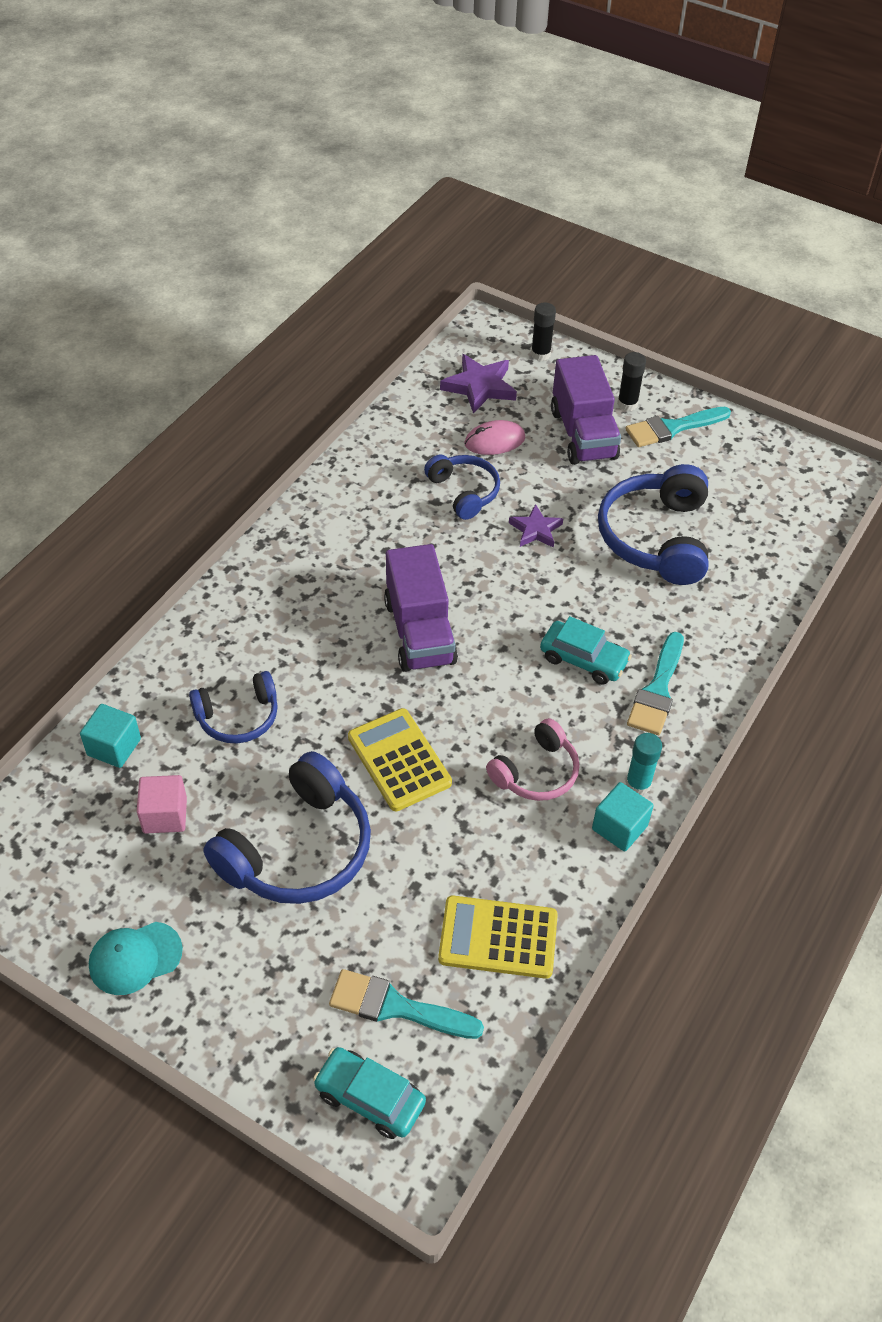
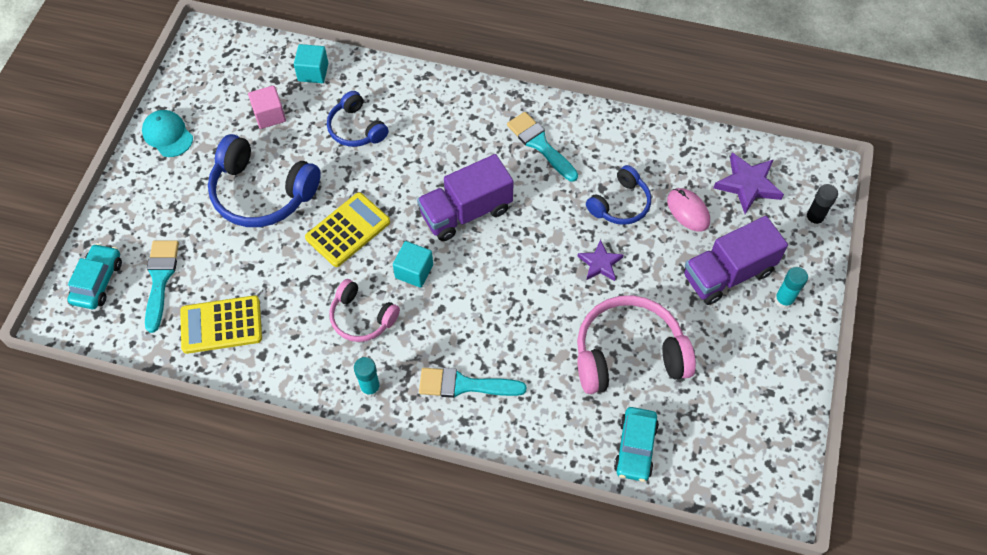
camera: 75 degrees right, 10 degrees up
yellow calculator [438,895,558,979] -> yellow calculator turned 90 degrees counterclockwise [180,295,262,354]
turquoise car [540,616,632,684] -> turquoise car moved to [614,407,659,482]
turquoise cube [592,782,654,851] -> turquoise cube moved to [393,241,433,288]
blue headphones [598,464,709,585] -> pink headphones [577,295,696,394]
black glue stick [617,352,646,411] -> turquoise glue stick [774,267,808,309]
turquoise brush [625,407,731,447] -> turquoise brush moved to [507,112,578,182]

